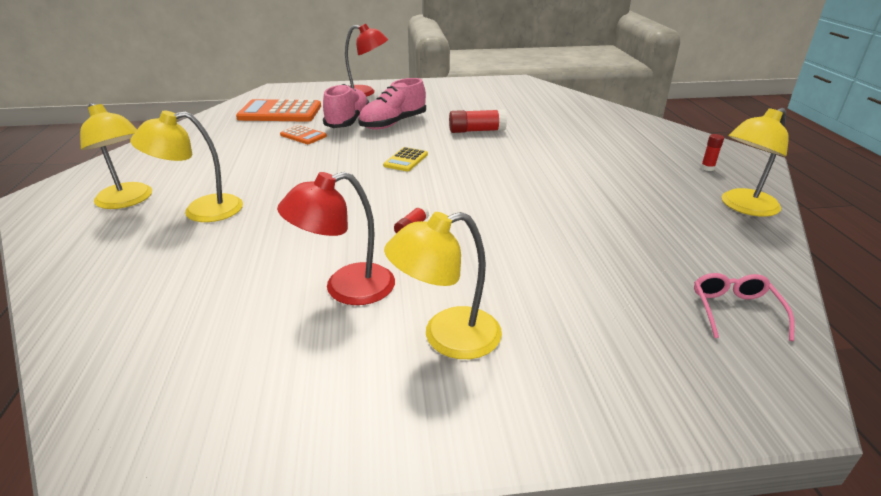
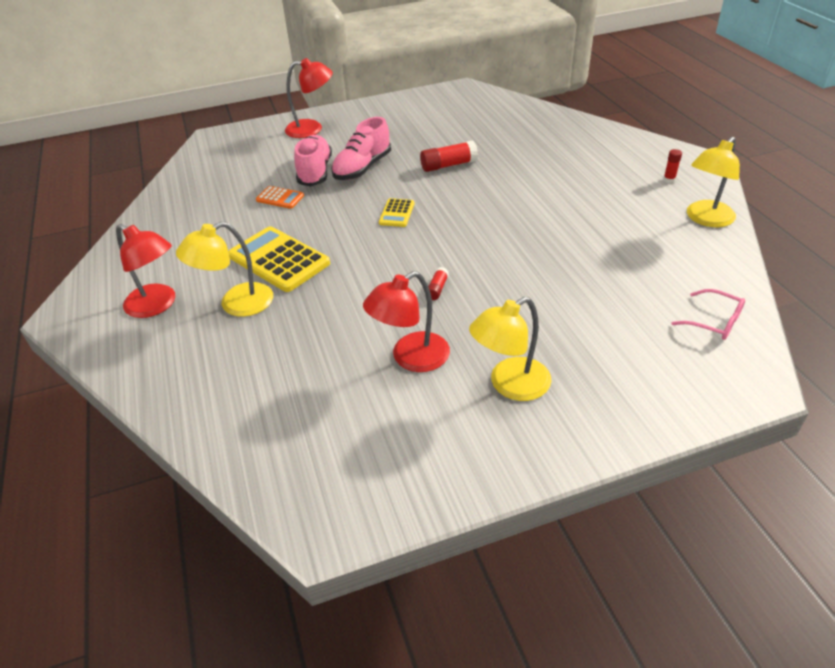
camera: 10 degrees left, 10 degrees up
yellow lamp [80,103,152,209] -> red lamp [116,224,175,318]
orange calculator [236,99,321,122] -> none
pink glasses [694,273,795,341] -> pink glasses turned 135 degrees clockwise [672,289,745,340]
none -> yellow calculator [228,226,330,292]

